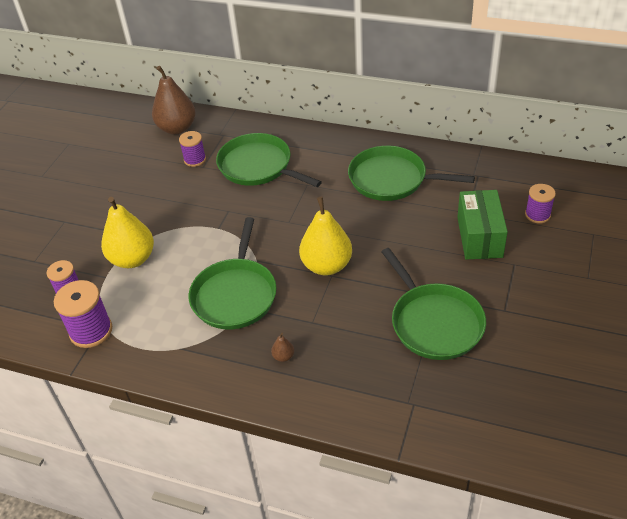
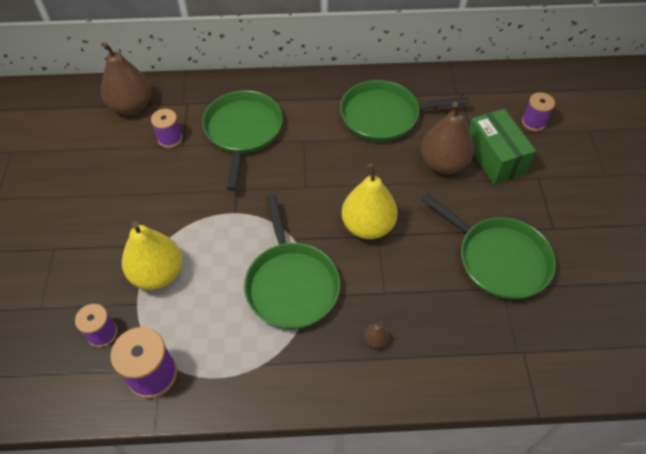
camera: 25 degrees left, 10 degrees up
green pan [216,133,322,187] -> green pan turned 75 degrees clockwise [202,90,283,190]
none -> brown pear [421,102,474,174]

